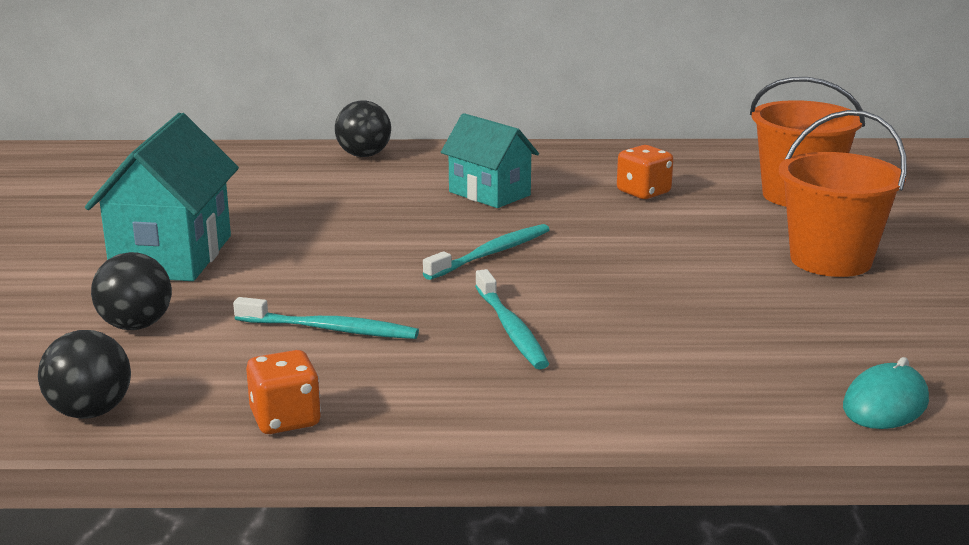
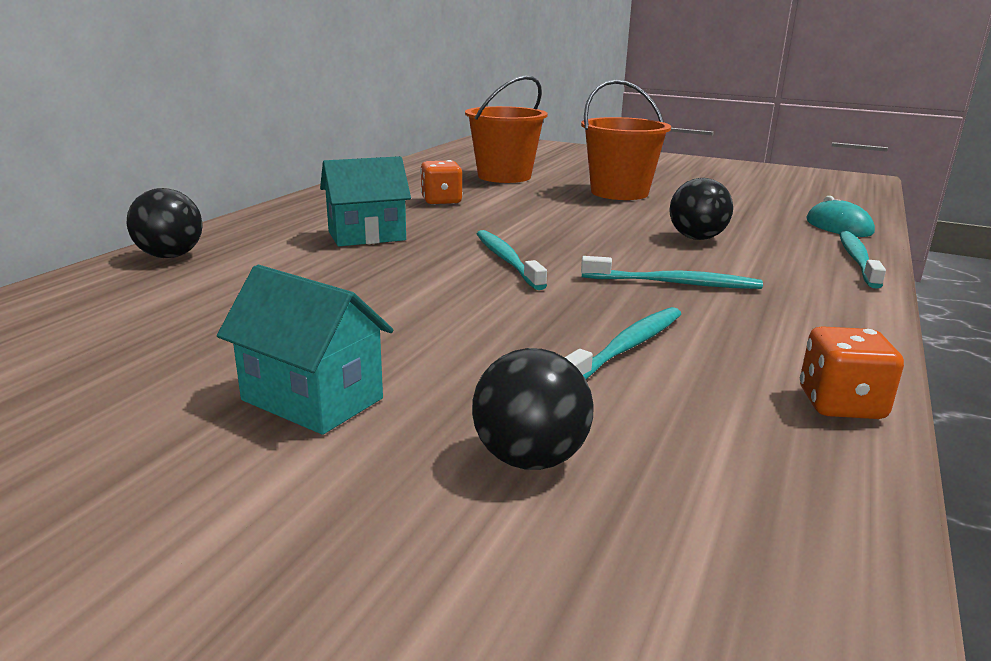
camera: 65 degrees left, 0 degrees up
black ball [38,330,131,419] -> black ball moved to [669,178,733,240]
turquoise house [85,113,239,281] -> turquoise house [217,265,393,435], size x0.66
none -> turquoise toothbrush [839,231,886,289]

